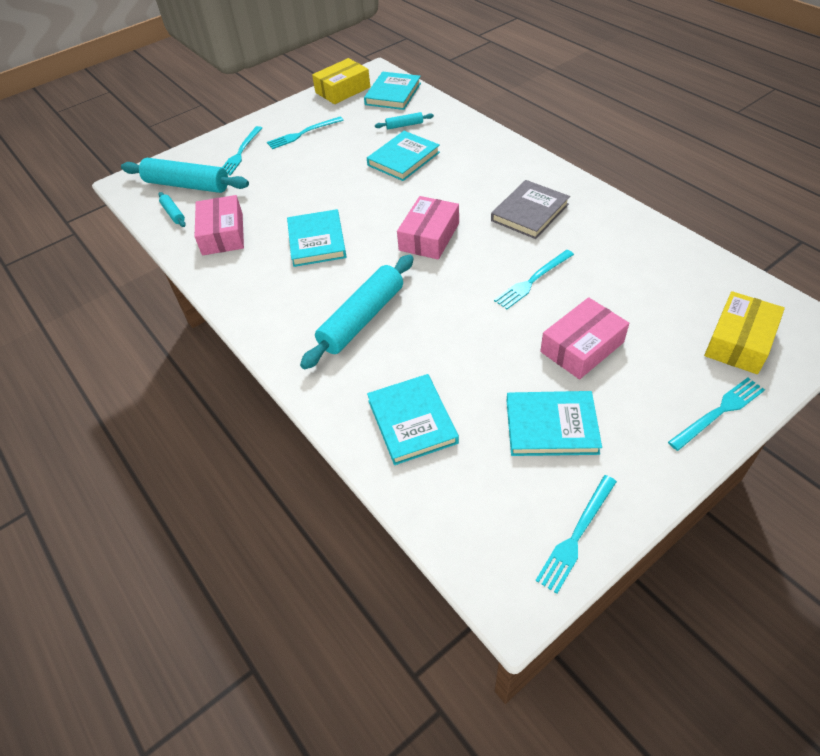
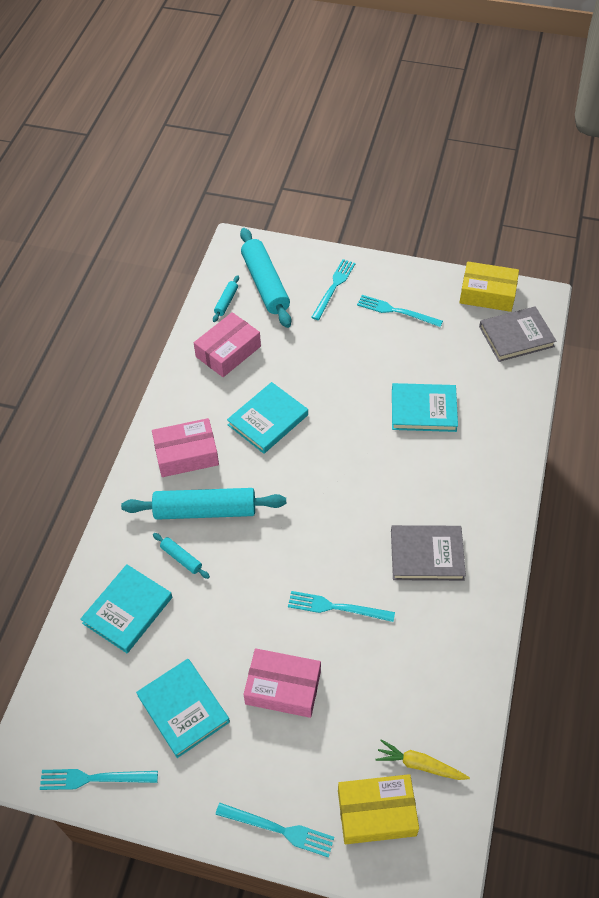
camera: 50 degrees right, 5 degrees up
turquoise fork [222,126,262,176] -> turquoise fork turned 135 degrees clockwise [311,259,356,320]
turquoise book [364,72,421,110] -> grey book [479,306,556,362]
turquoise rolling pin [375,112,434,129] -> turquoise rolling pin moved to [153,533,210,579]
pink box [397,196,459,260] -> pink box moved to [152,418,219,477]
none -> yellow carrot [375,739,470,780]

